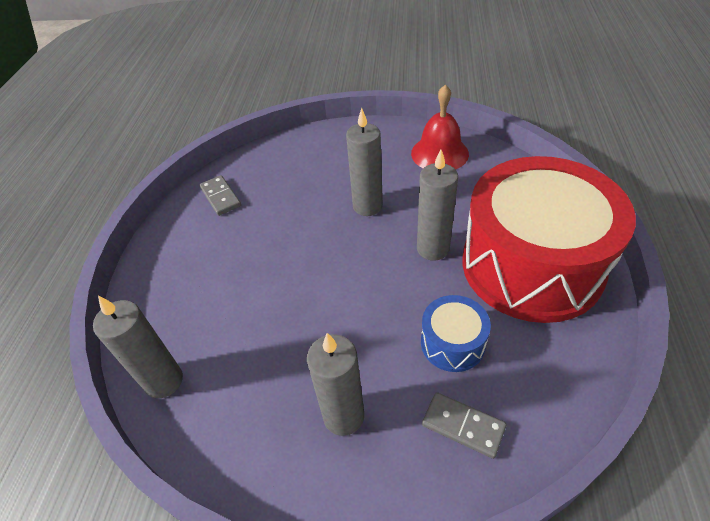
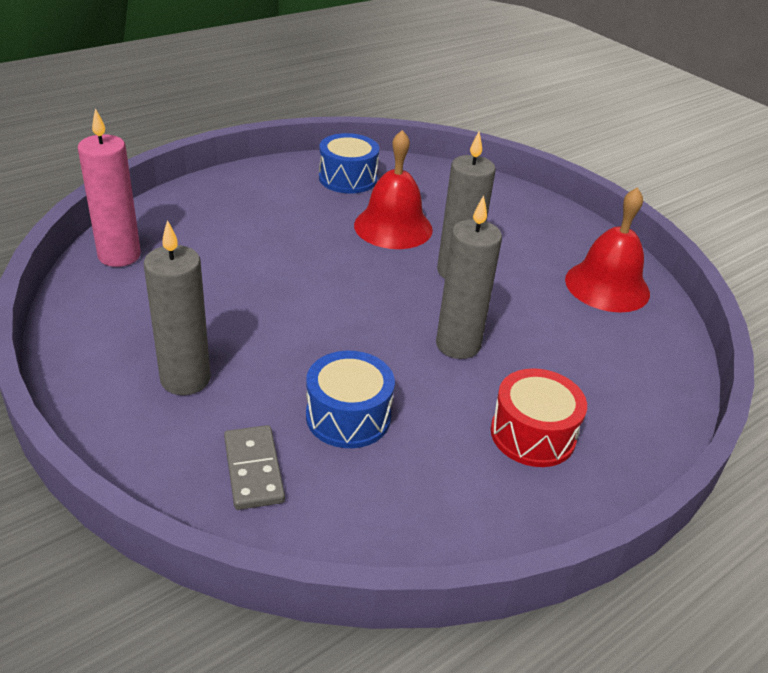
camera: 40 degrees right, 10 degrees down
grey candle [93,296,183,398] -> pink candle [77,108,141,267]
grey domino [200,175,241,216] -> blue drum [319,133,379,194]
red drum [462,156,636,323] -> red drum [491,368,587,467], size x0.42
none -> red bell [354,130,433,249]

